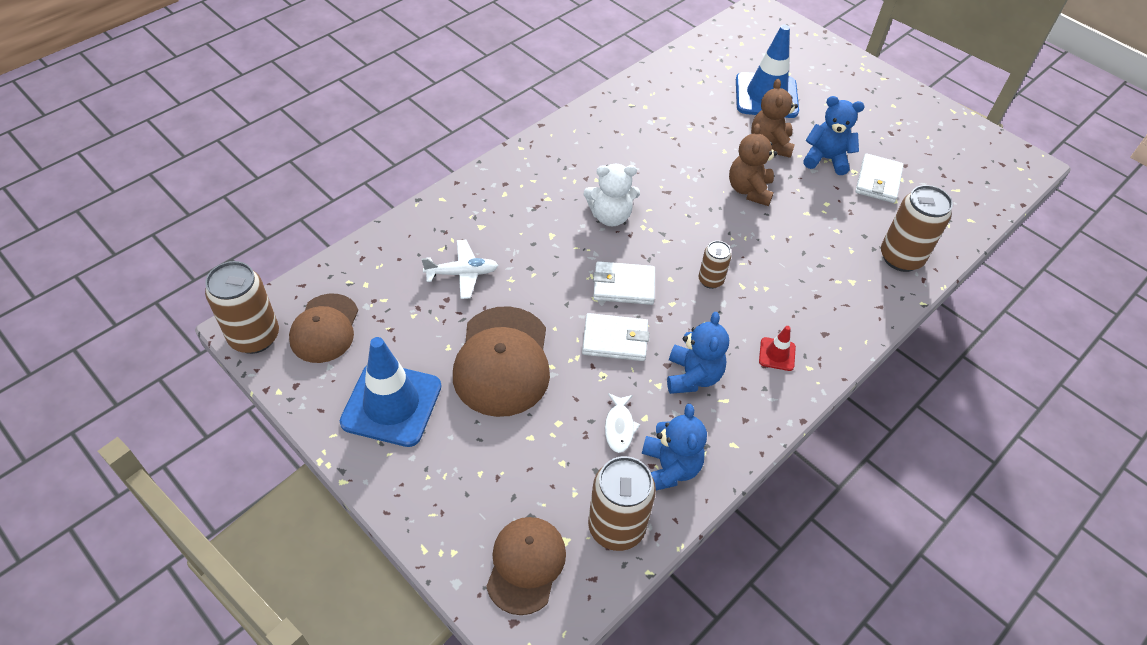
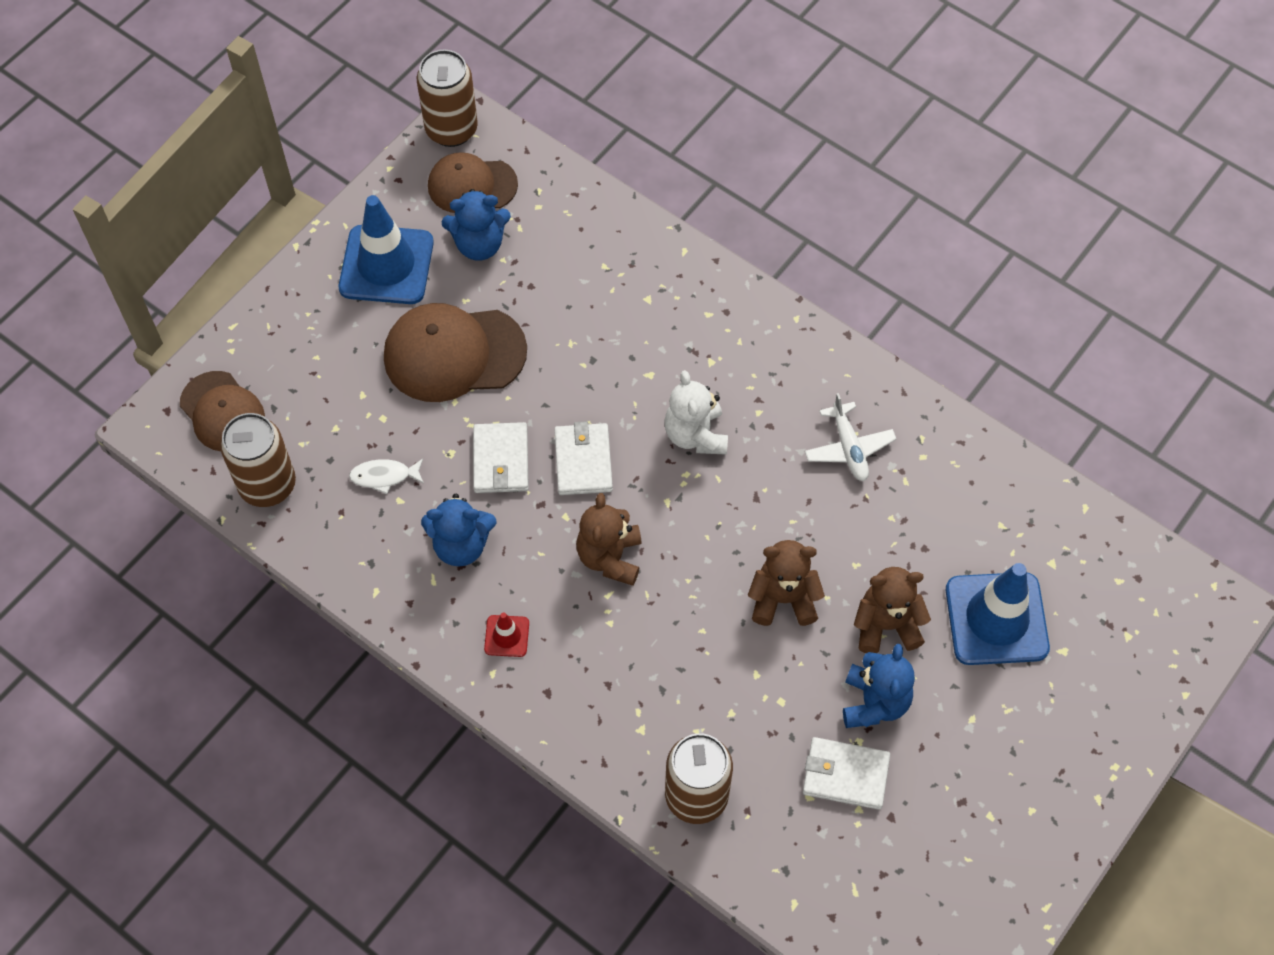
camera: 85 degrees right, 10 degrees up
white plane [421,240,498,299] -> white plane moved to [805,393,896,481]
brown cap [486,517,566,615] -> brown cap turned 45 degrees clockwise [180,371,265,451]
blue teddy bear [642,404,707,491] -> blue teddy bear moved to [441,189,511,260]
brown can [699,241,731,289] -> brown teddy bear [576,493,642,586]

